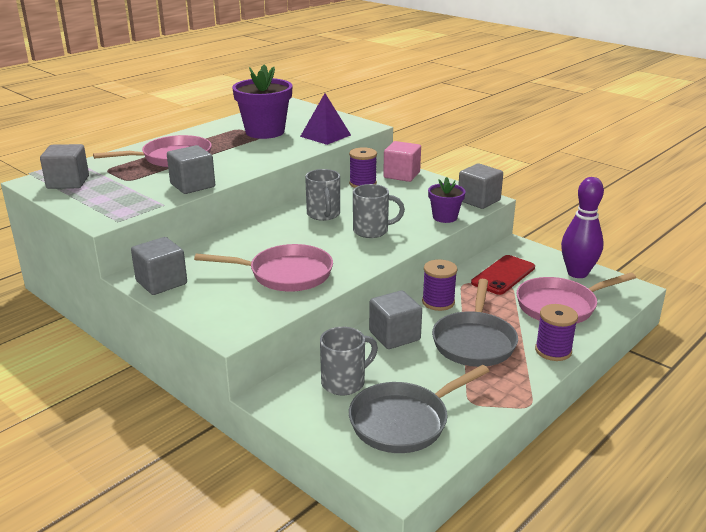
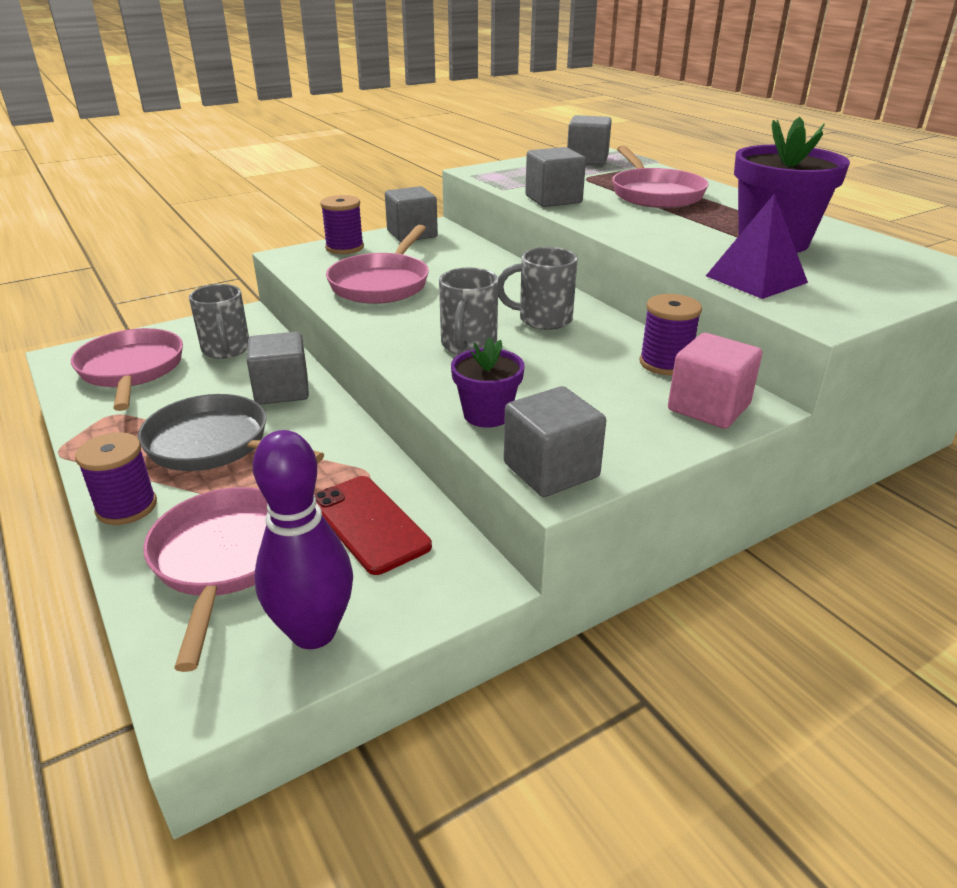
camera: 105 degrees right, 5 degrees up
grey pan [349,365,489,453] -> pink pan [71,328,183,411]
purple spool [422,259,457,311] -> purple spool moved to [320,195,364,254]

